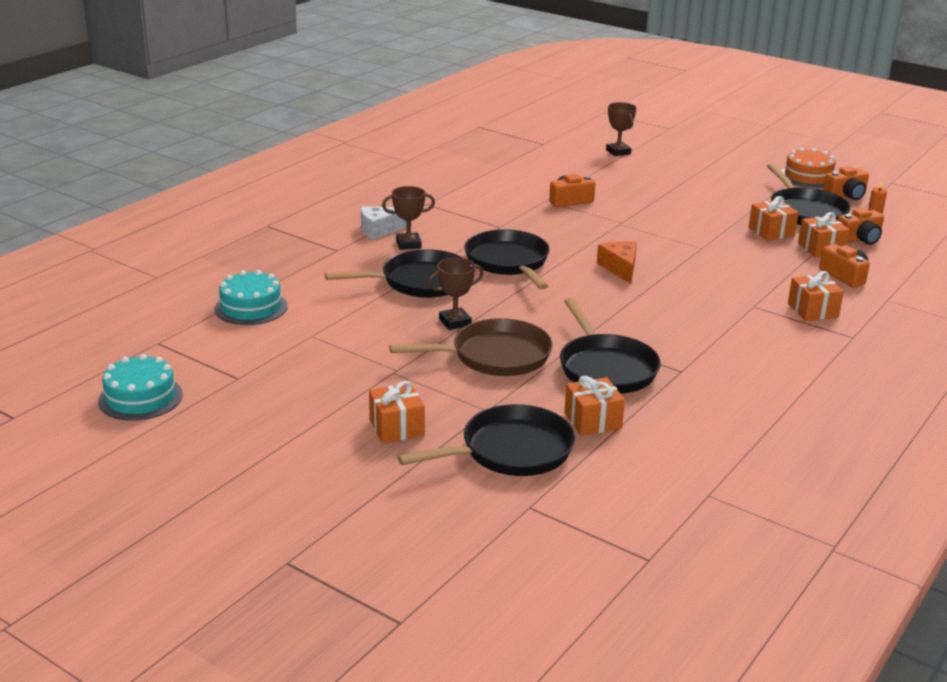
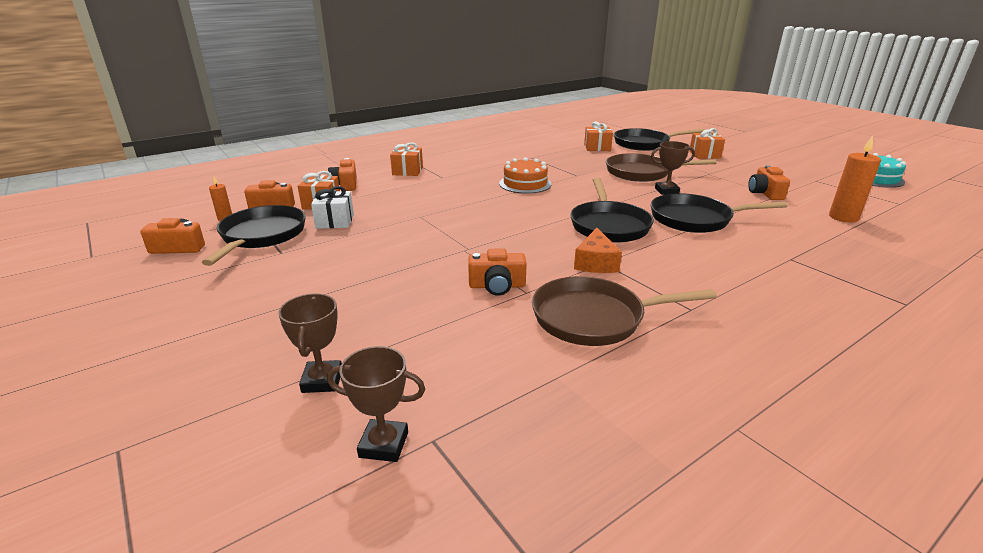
camera: 160 degrees left, 0 degrees up
turquoise cake [215,270,287,325] -> orange candle [829,136,881,223]
white cheese [361,206,412,240] -> none
brown trophy [382,186,435,250] -> brown trophy moved to [327,346,425,462]
black pan [560,298,661,394] -> none
orange cheese [597,241,637,284] -> orange cheese moved to [574,228,622,273]
orange gift [748,196,799,241] -> white gift [311,186,354,229]
orange cake [781,148,836,188] -> orange cake moved to [499,157,551,194]
none -> brown pan [532,276,717,346]
none -> orange camera [748,165,790,200]

